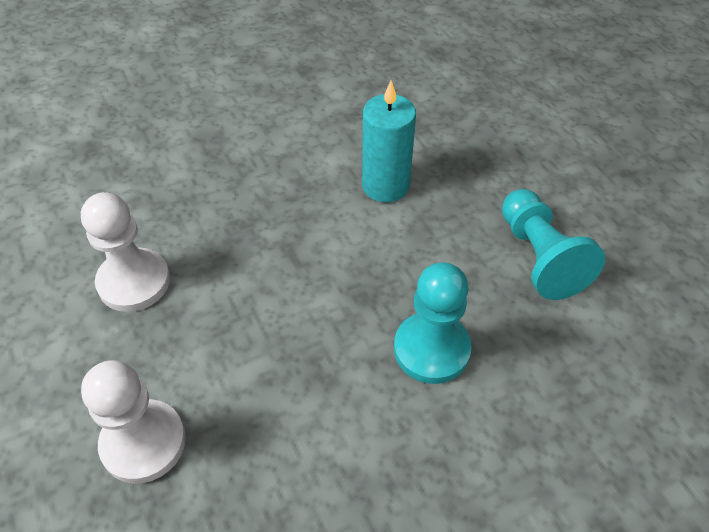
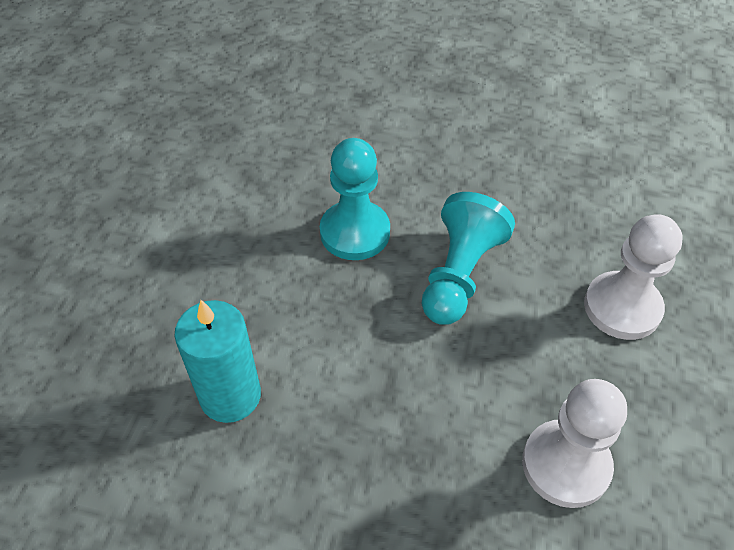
camera: 140 degrees left, 0 degrees up
turquoise pawn [502,189,605,300] -> turquoise pawn moved to [422,192,515,325]

